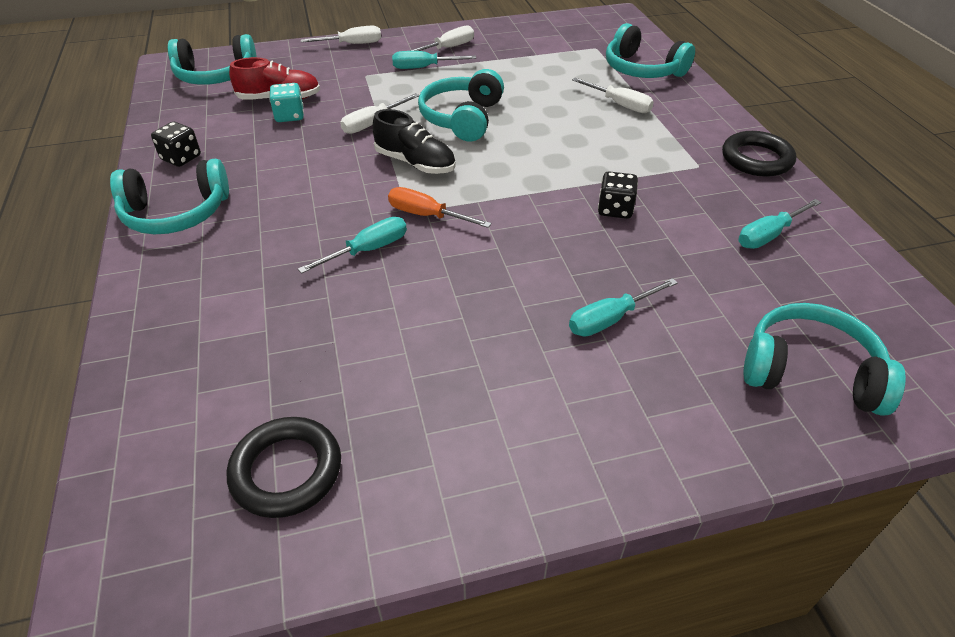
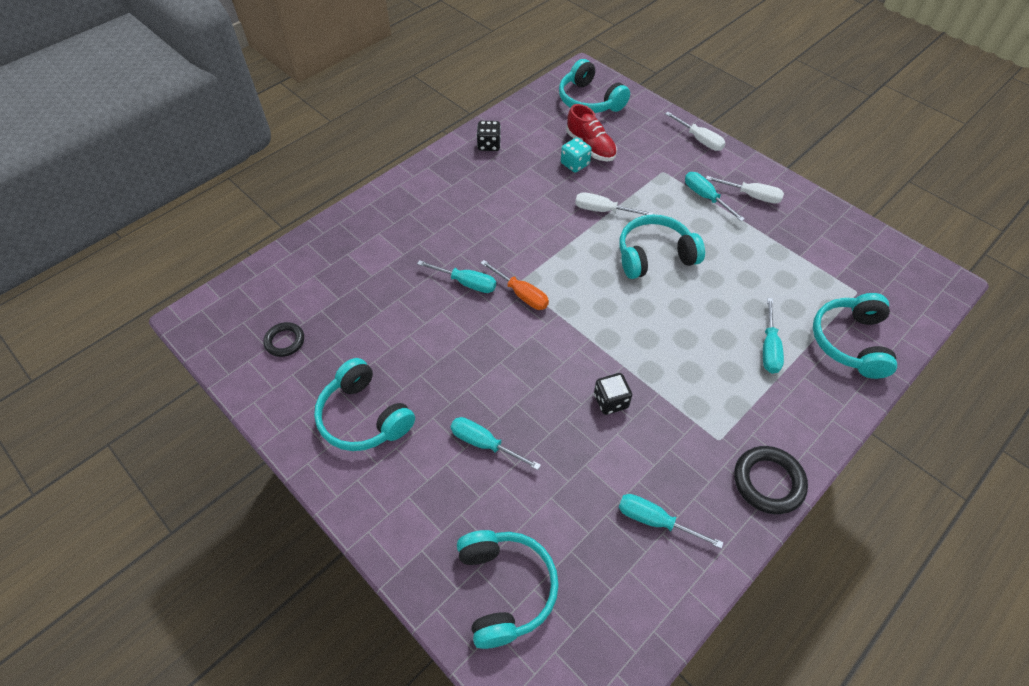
camera: 60 degrees right, 10 degrees up
turquoise headphones [110,159,229,234] -> turquoise headphones moved to [314,358,415,451]
black ring [227,417,341,518] -> black ring [263,322,304,357], size x0.64
black shoe [373,109,456,174] -> none
orange screwdriver [388,187,491,228] -> orange screwdriver turned 135 degrees clockwise [481,260,549,310]
white screwdriver [572,78,654,113] -> turquoise screwdriver [763,298,784,373]

